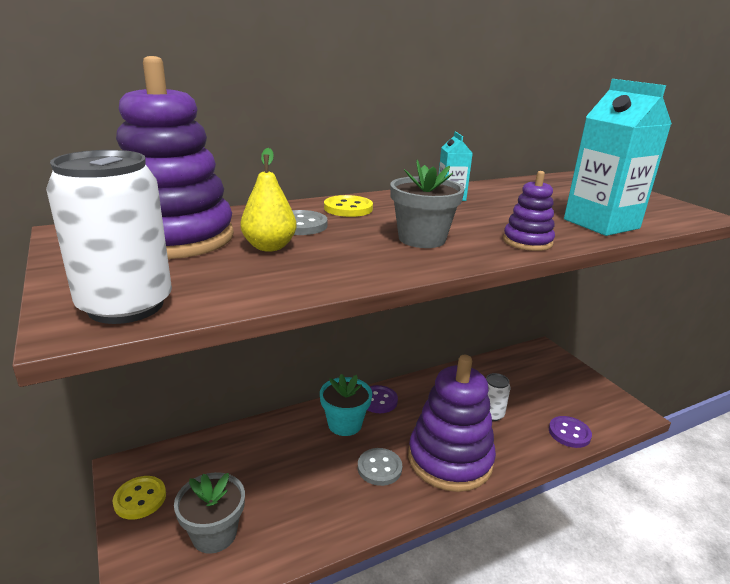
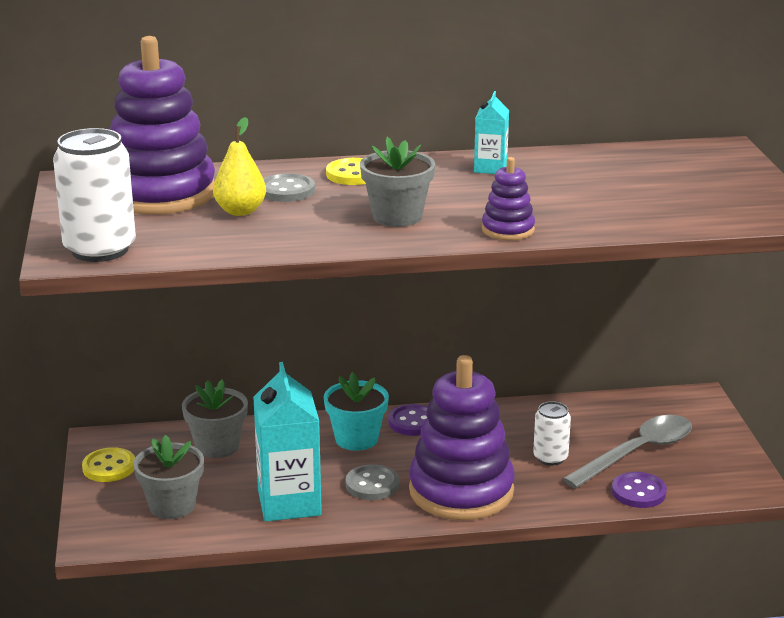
camera: 20 degrees right, 0 degrees up
turquoise carton [564,79,672,236] -> turquoise carton moved to [253,362,322,522]
none -> grey flower pot [182,379,248,458]
none -> grey spoon [563,415,692,488]

